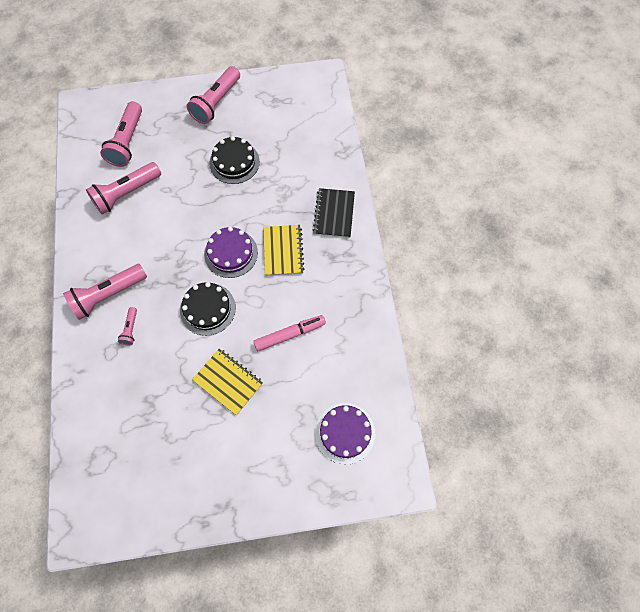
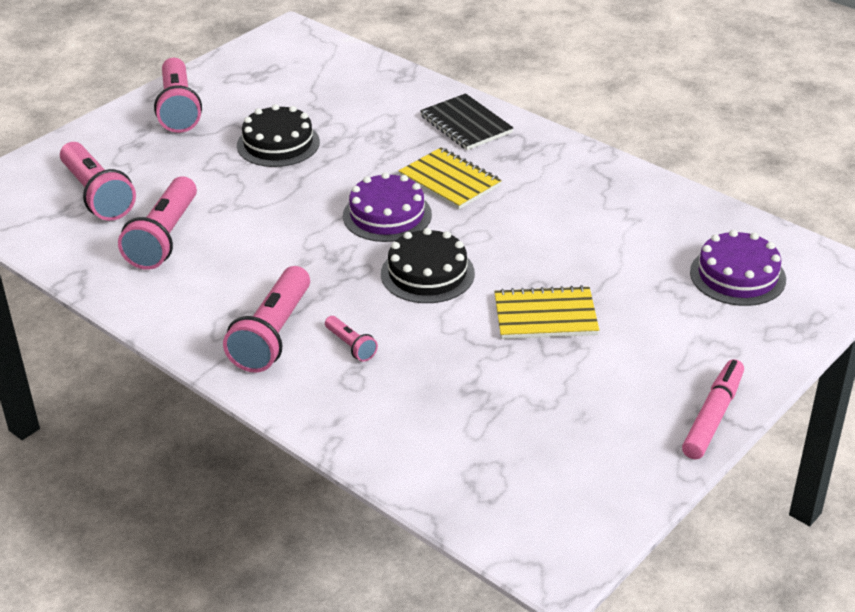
camera: 40 degrees left, 30 degrees down
pink marker [253,315,326,351] -> pink marker moved to [682,359,744,460]

